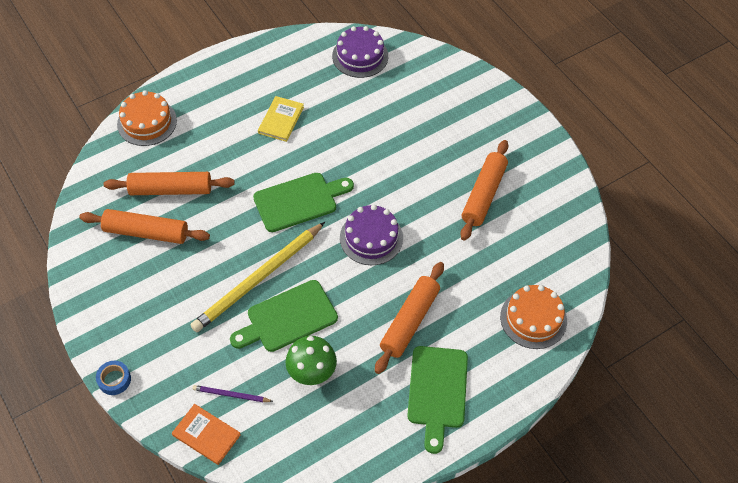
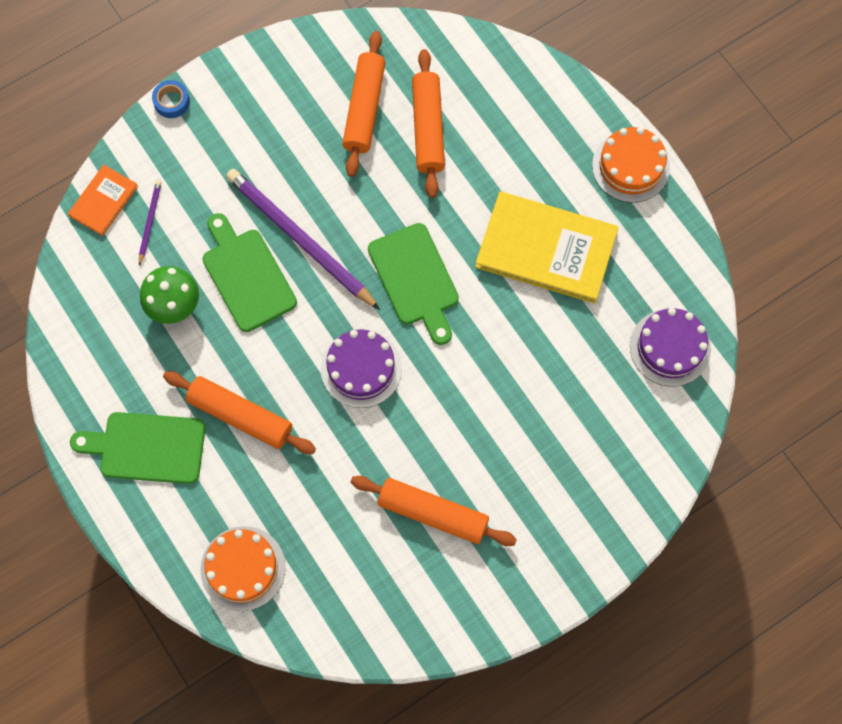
camera: 90 degrees right, 15 degrees up
orange cake [117,90,177,146] -> orange cake moved to [592,127,670,203]
yellow pencil [191,222,325,332] -> purple pencil [226,169,380,310]
yellow book [258,96,304,142] -> yellow book [475,192,619,304], size x1.96

